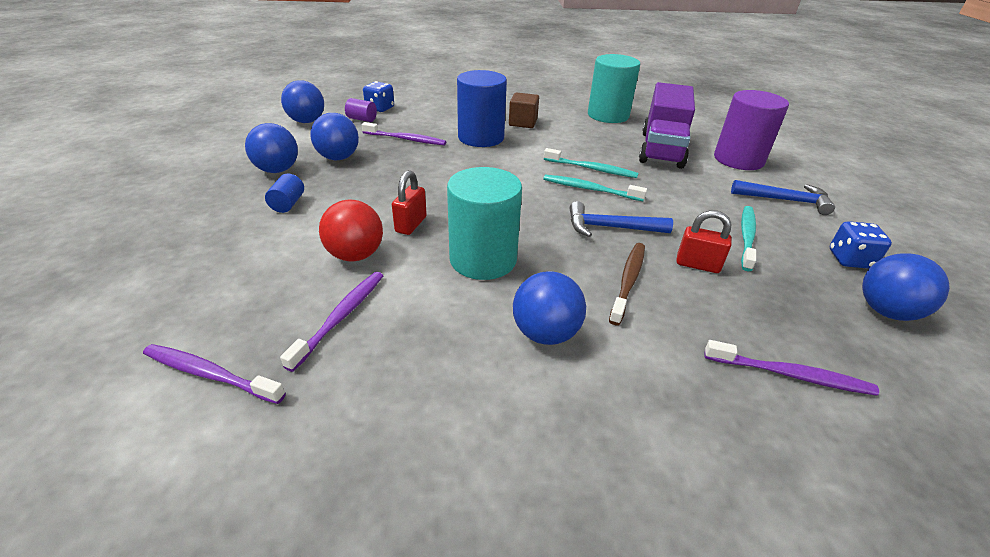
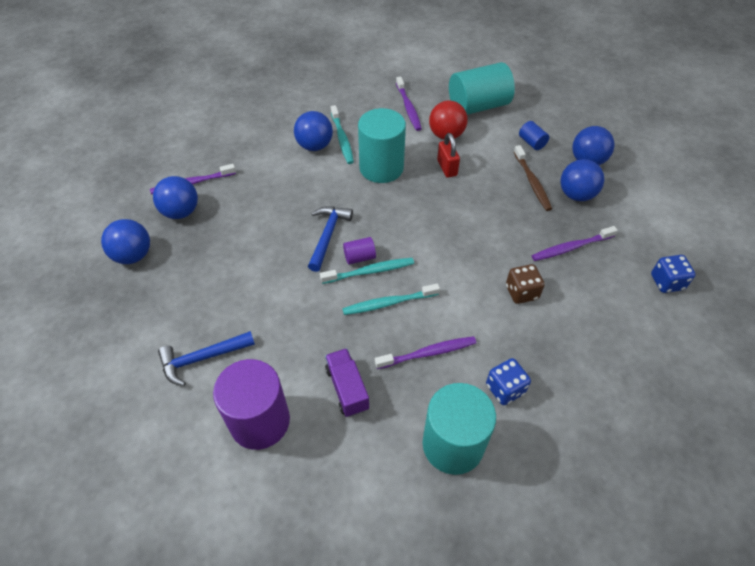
camera: 145 degrees right, 15 degrees up
purple toothbrush [143,344,286,404] -> purple toothbrush moved to [375,336,476,369]
blue ball [281,80,324,123] -> blue ball moved to [153,176,198,219]
purple cylinder [345,98,377,122] -> purple cylinder moved to [343,237,376,264]
blue cylinder [457,70,507,147] -> brown dice [506,264,545,304]
brown cube [509,92,539,128] -> none
blue hammer [570,201,673,237] -> blue hammer turned 45 degrees counterclockwise [308,206,353,272]
brown toothbrush [609,243,645,325] -> brown toothbrush moved to [514,145,552,211]
purple truck [639,82,695,169] -> purple truck [325,348,369,417], size x0.54
red padlock [676,210,732,273] -> none
turquoise toothbrush [741,206,756,271] -> turquoise toothbrush moved to [331,105,354,164]
blue dice [830,221,892,269] -> blue dice moved to [486,358,531,405]
none -> turquoise cylinder [449,62,515,115]

